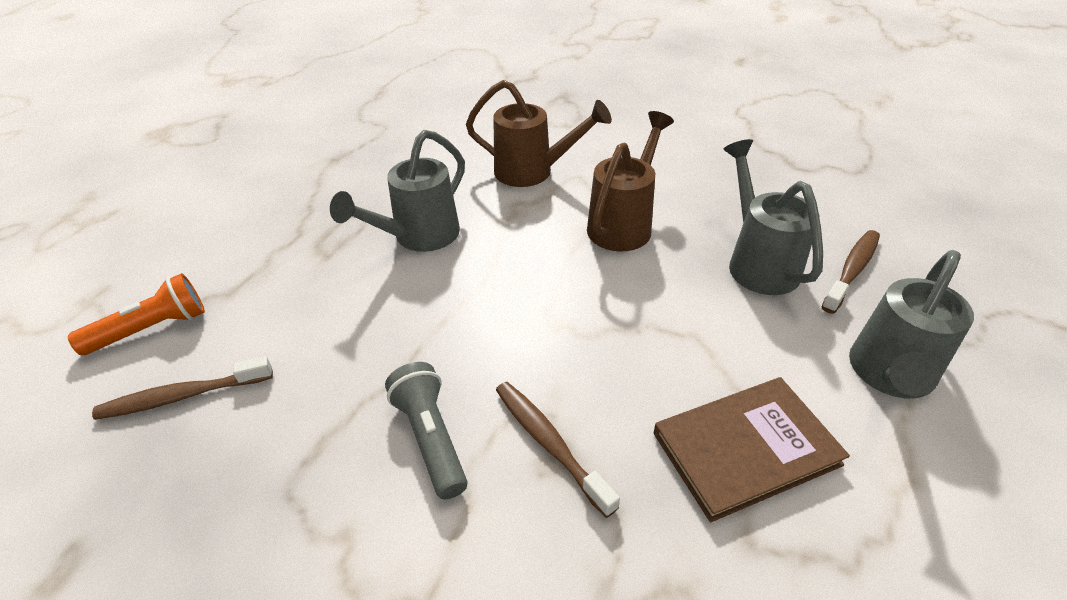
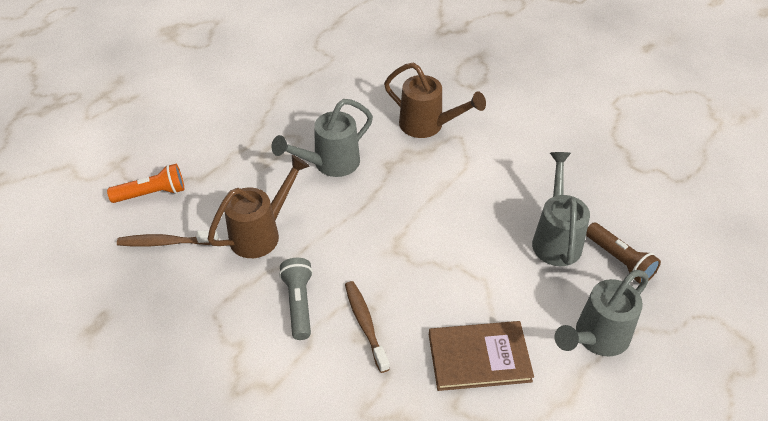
camera: 15 degrees right, 5 degrees up
brown watering can [587,111,674,252] -> brown watering can moved to [208,155,310,258]
brown toothbrush [821,230,880,314] -> brown flashlight [586,222,661,284]

